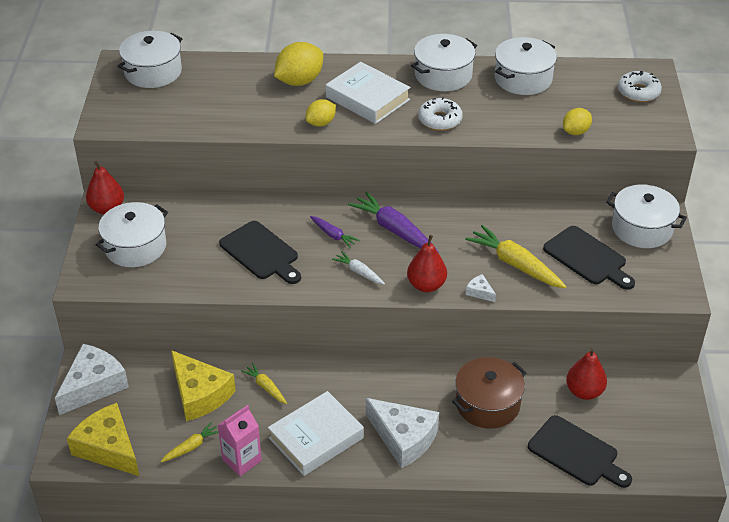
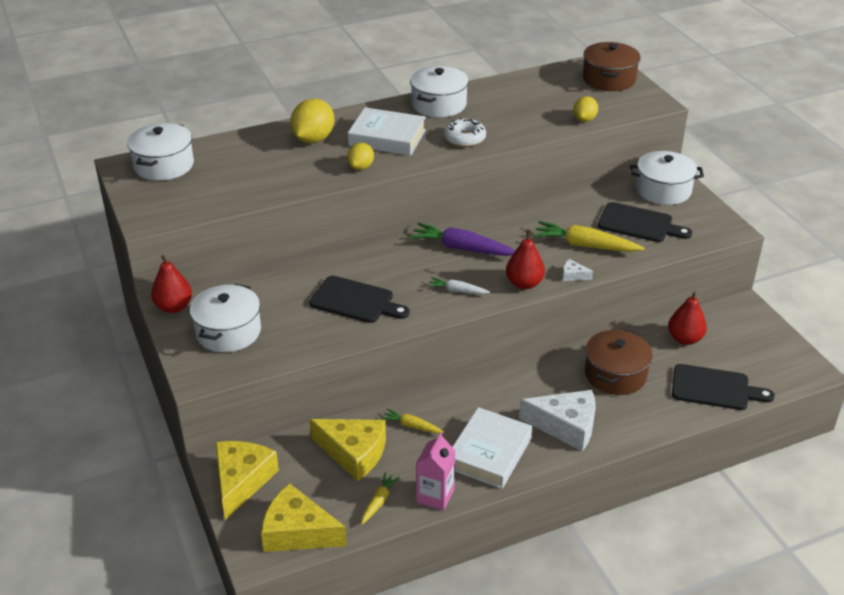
camera: 25 degrees left, 5 degrees down
white cheese [55,344,129,415] -> yellow cheese [215,441,279,520]
purple carrot [310,216,360,248] -> none
white pot [495,37,557,95] -> none
white donut [618,71,662,102] -> brown pot [583,42,641,91]

